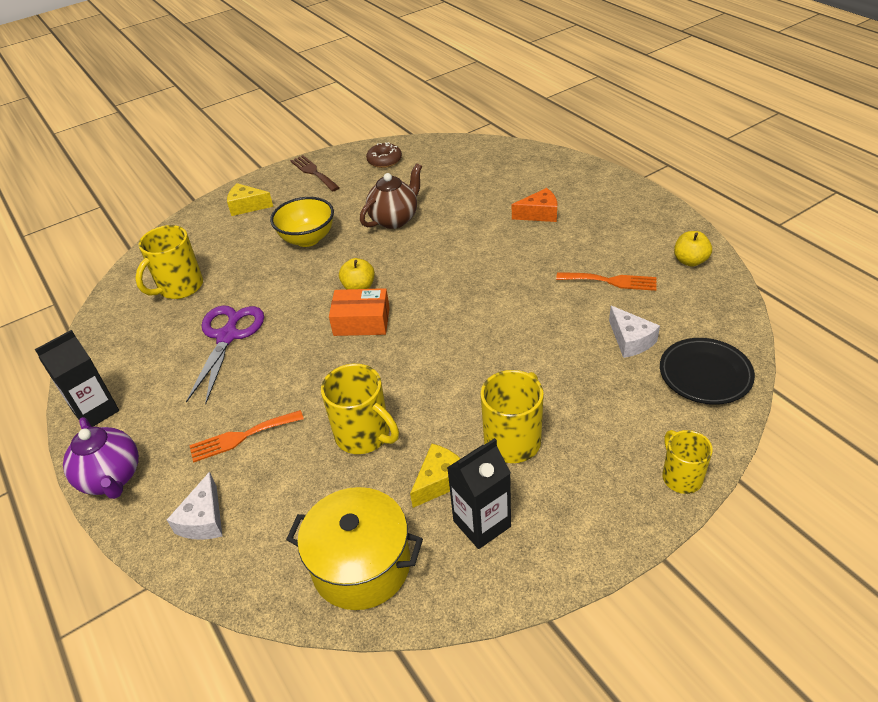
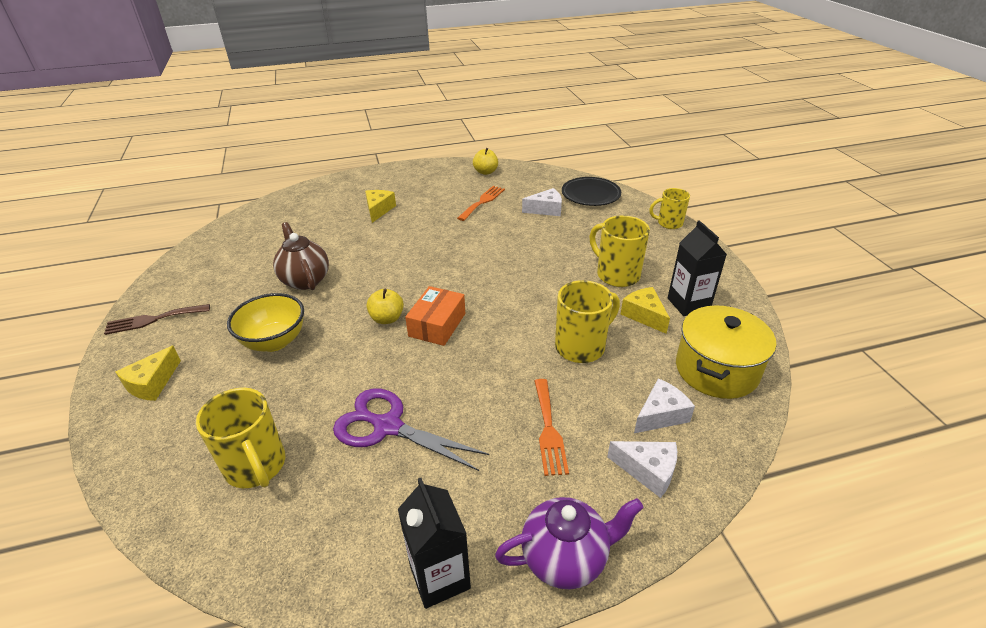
camera: 75 degrees left, 5 degrees down
brown donut [366,142,402,168] -> none
orange cheese [512,188,557,222] -> yellow cheese [365,190,396,223]
none -> white cheese [634,378,695,433]

